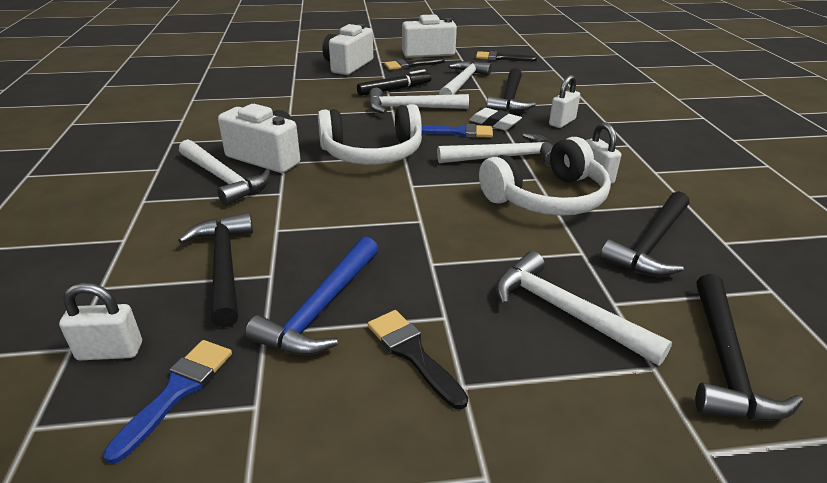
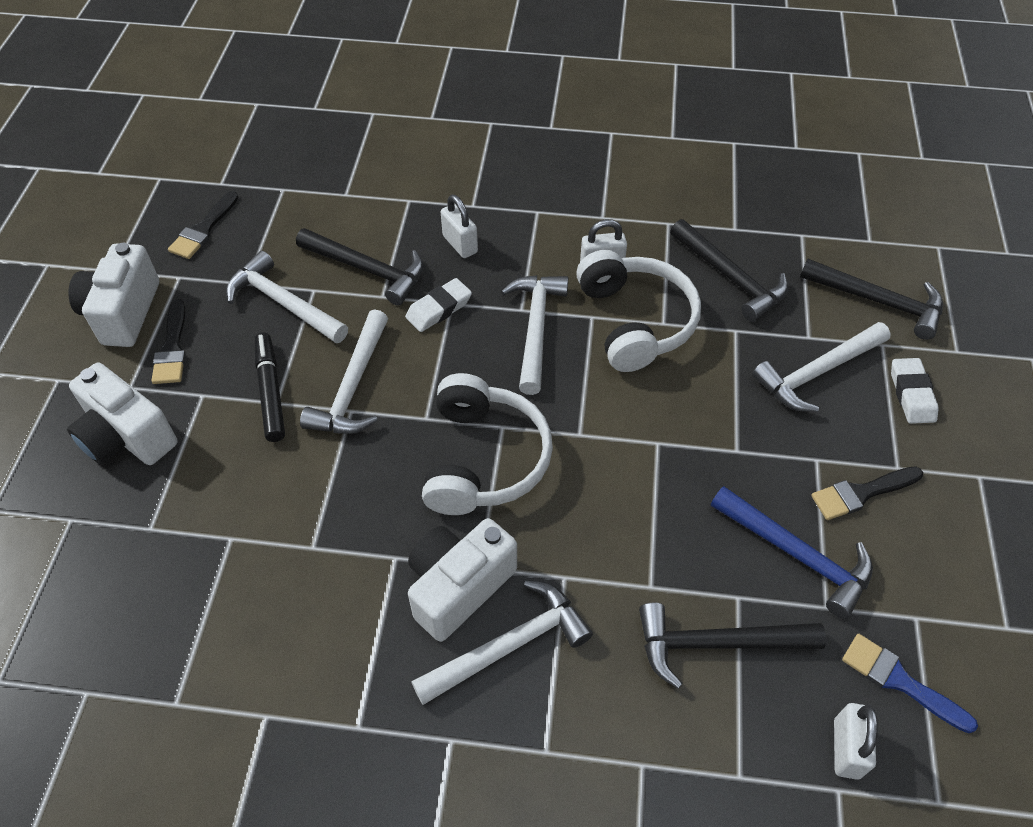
camera: 75 degrees left, 20 degrees up
blue brush [422,124,493,138] -> none
none -> white eraser [891,358,939,424]

